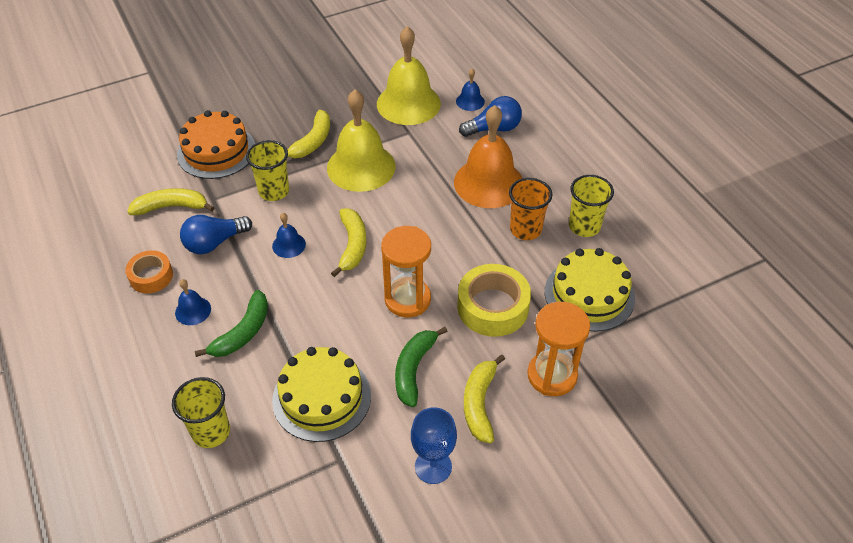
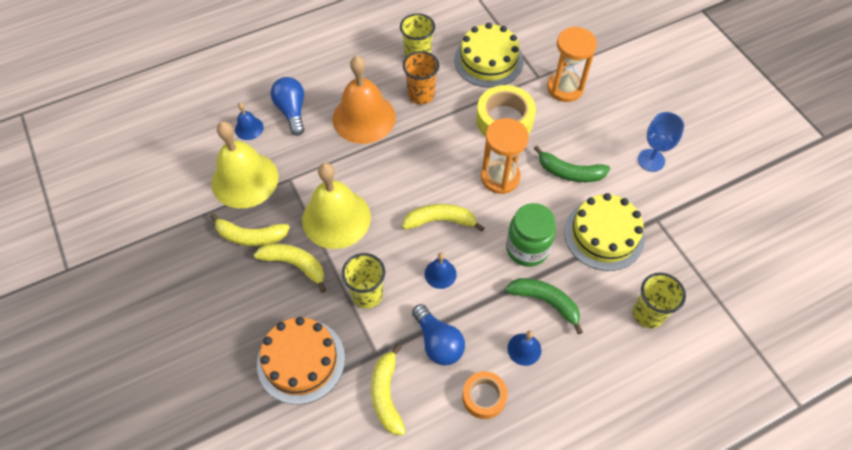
camera: 90 degrees left, 10 degrees up
yellow banana [464,355,505,443] -> yellow banana moved to [210,213,290,246]
none -> green jar [506,203,556,267]

